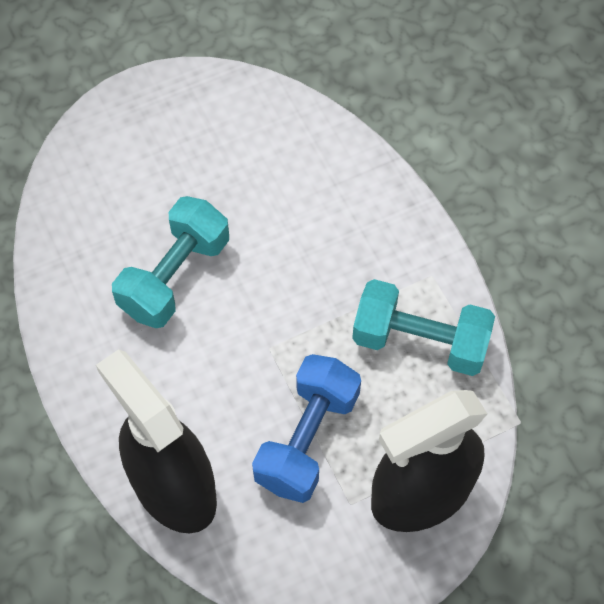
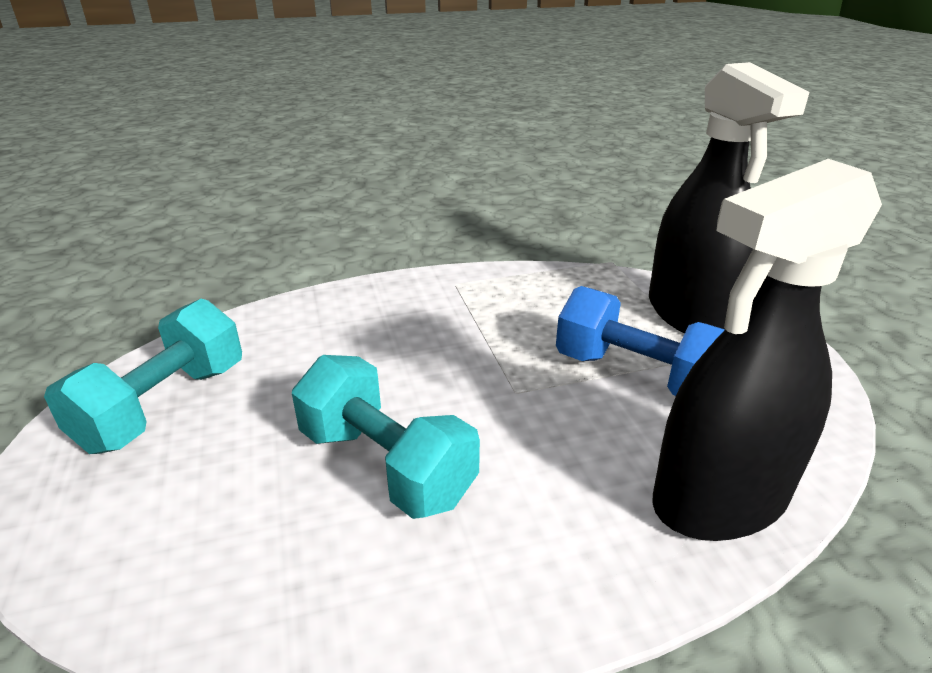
camera: 80 degrees left, 30 degrees down
turquoise dumbbell [352,279,495,376] -> turquoise dumbbell moved to [44,299,242,454]

